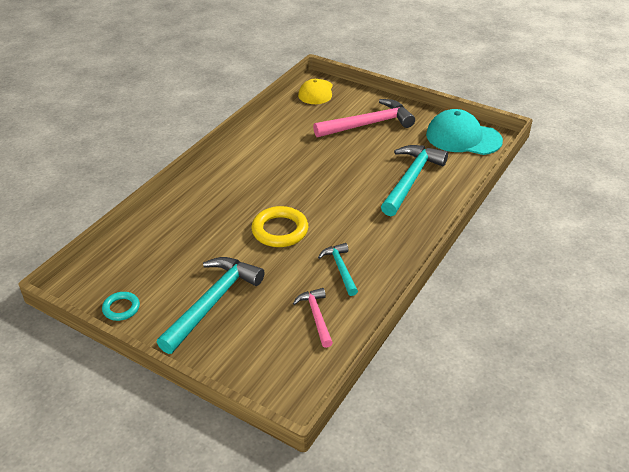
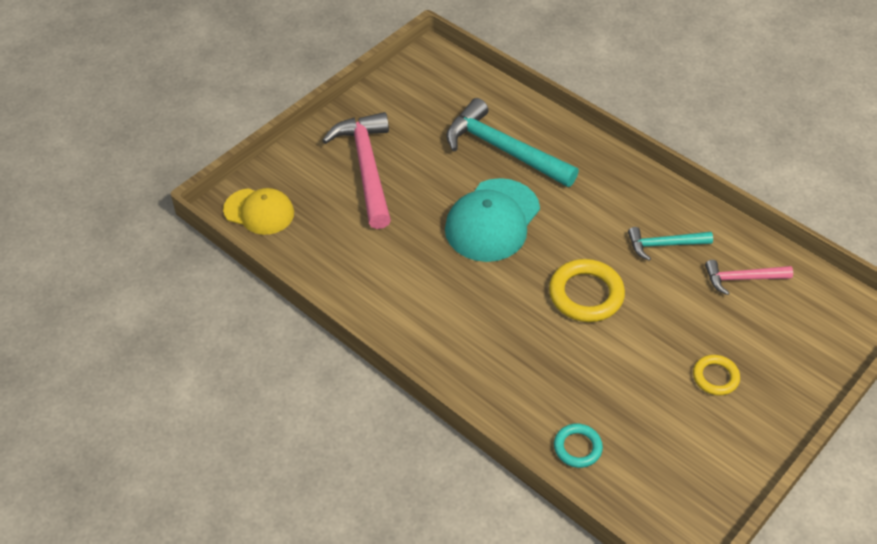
camera: 80 degrees left, 10 degrees up
turquoise ring [102,292,140,321] -> turquoise ring moved to [554,424,603,468]
turquoise hammer [157,257,265,354] -> yellow ring [693,355,740,395]
turquoise cap [426,109,503,155] -> turquoise cap moved to [445,178,540,262]

